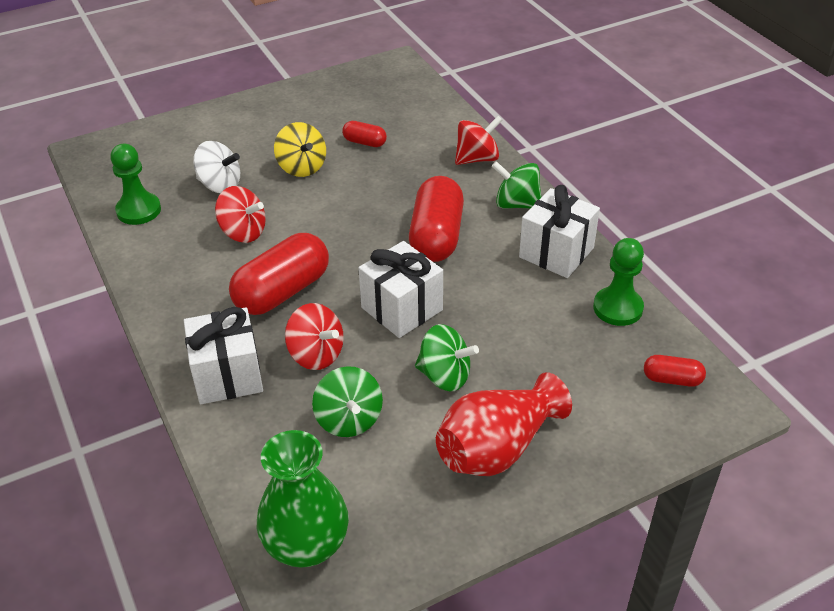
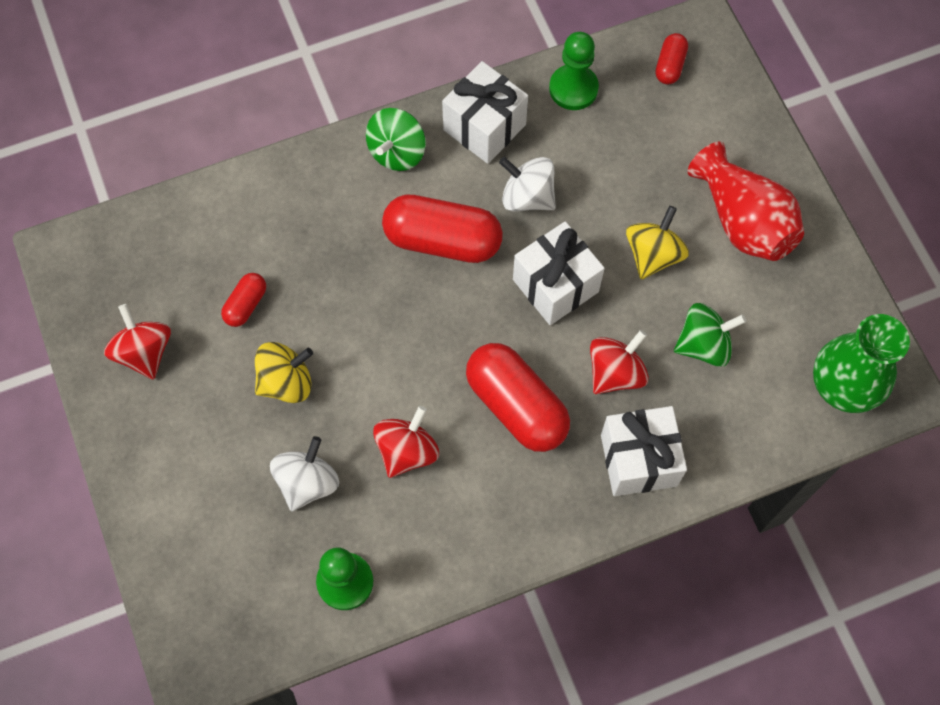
camera: 85 degrees left, 25 degrees up
green spinning top [415,324,479,391] -> yellow spinning top [626,206,689,279]
red spinning top [455,116,502,165] -> red spinning top moved to [104,304,171,380]
none -> white spinning top [499,157,556,212]

